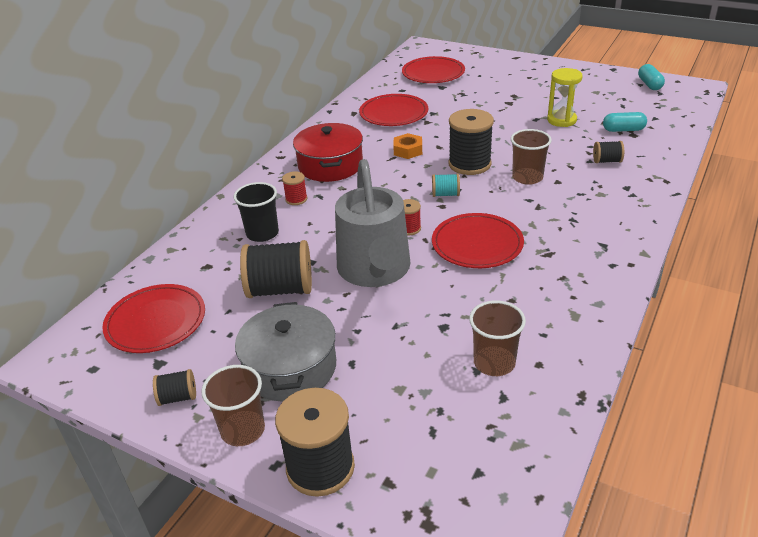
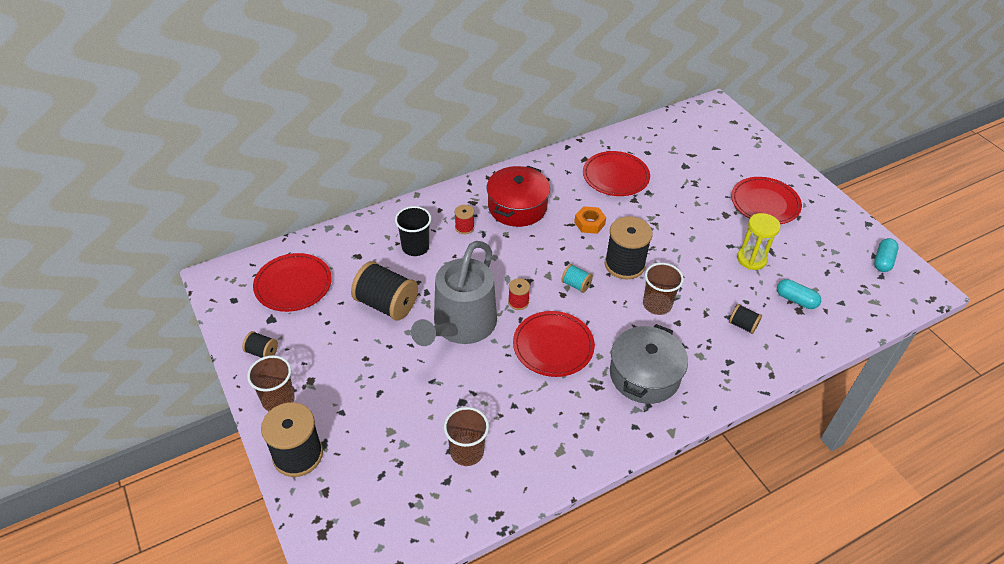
camera: 30 degrees right, 10 degrees up
grey pot [235,302,336,402] -> grey pot moved to [610,324,688,404]
red plate [402,56,465,83] -> red plate moved to [731,177,802,224]

